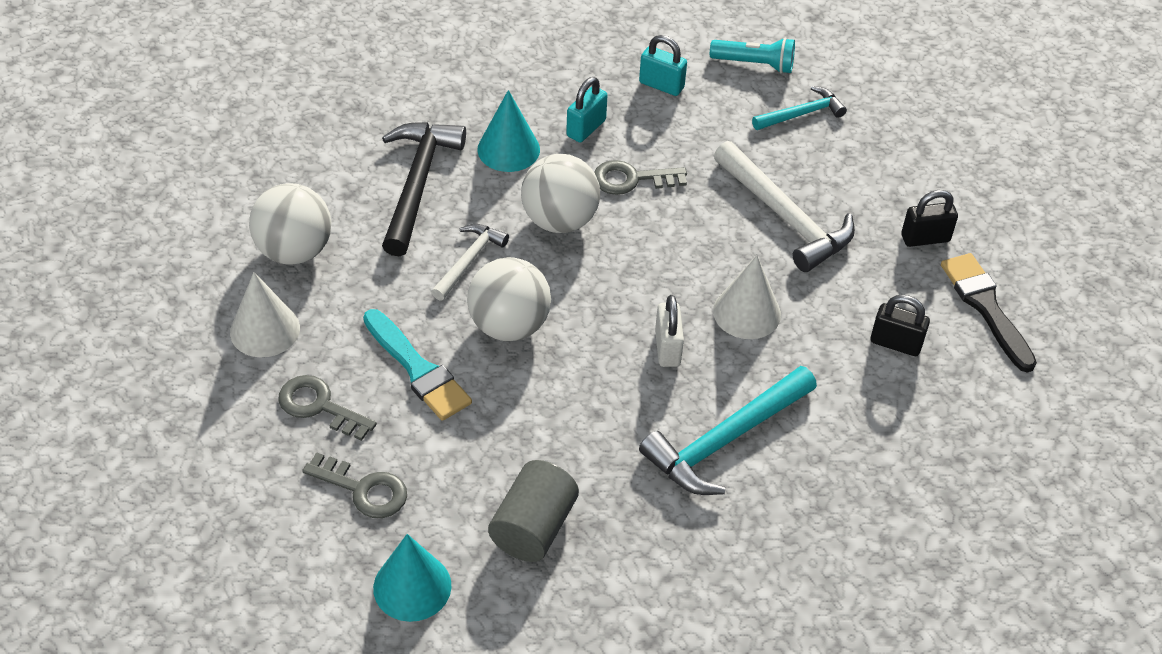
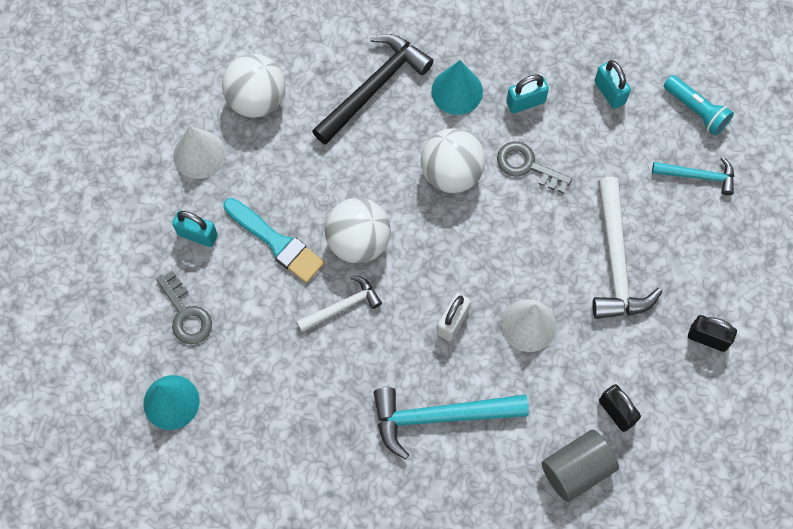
camera: 35 degrees right, 20 degrees up
grey key [278,375,377,441] -> turquoise padlock [172,211,218,247]
turquoise brush [363,309,472,421] -> turquoise brush turned 45 degrees counterclockwise [223,198,324,283]
white hammer [431,224,509,301] -> white hammer moved to [296,276,382,332]
grey cylinder [488,460,579,562] -> grey cylinder moved to [542,430,619,502]
black brush [941,253,1037,373] -> none

